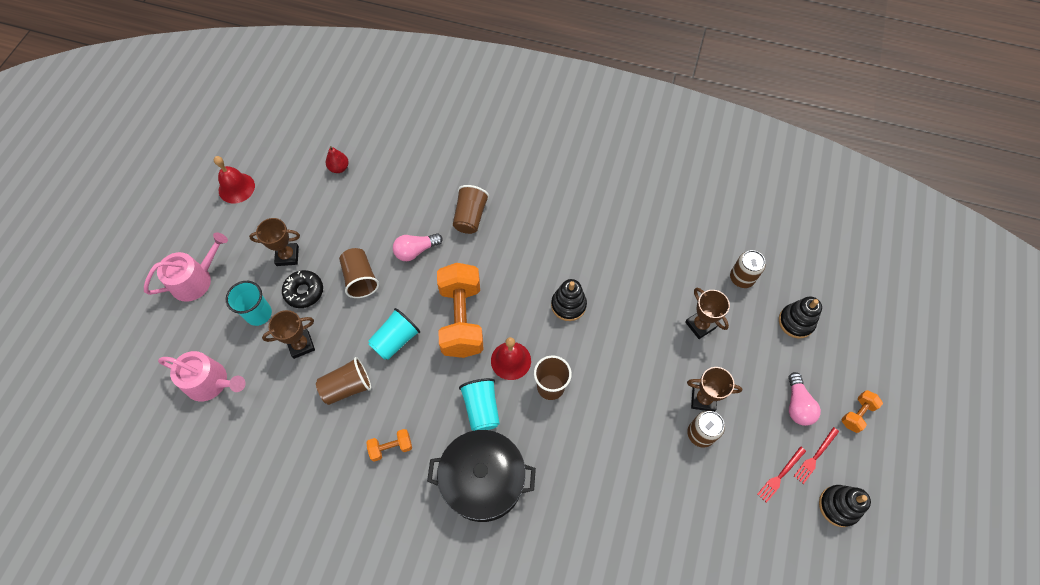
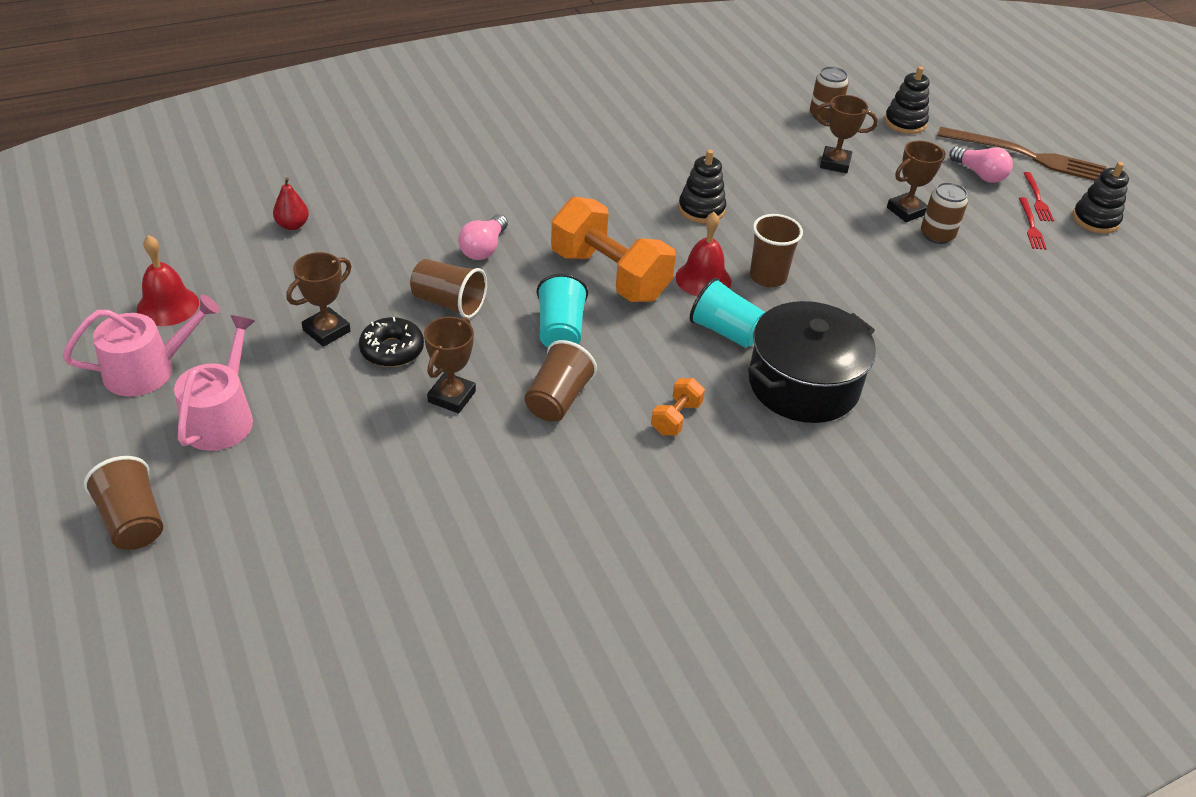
camera: 45 degrees left, 20 degrees down
pink watering can [158,351,246,402] -> pink watering can moved to [63,295,220,396]
turquoise cup [226,281,272,326] -> none
brown cup [453,185,489,234] -> brown cup moved to [84,456,163,550]
orange dumbbell [841,390,883,433] -> brown fork [938,127,1107,181]

